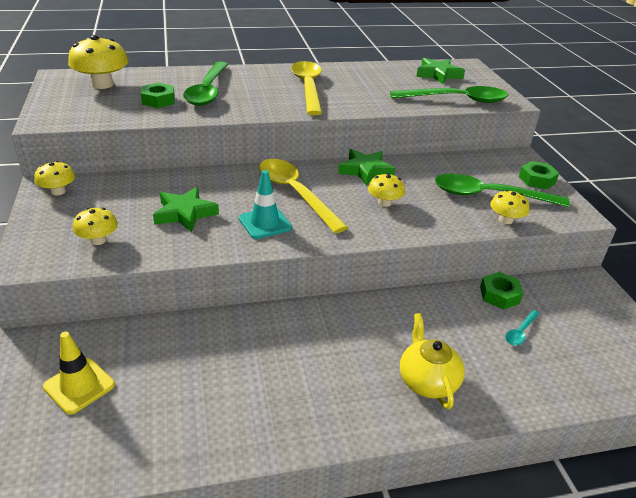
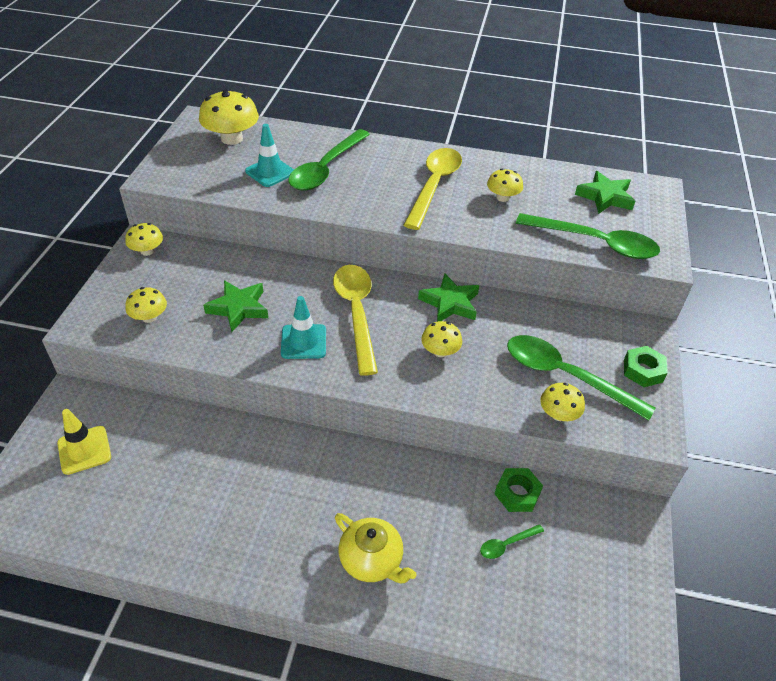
camera: 25 degrees right, 10 degrees up
green nut [141,83,175,108] -> turquoise traffic cone [245,124,294,187]
yellow teapot [400,313,465,410] -> yellow teapot turned 120 degrees clockwise [335,513,417,583]
turquoise spoon [505,310,540,346] -> green spoon [480,524,544,559]
none -> yellow mushroom [487,168,523,202]

